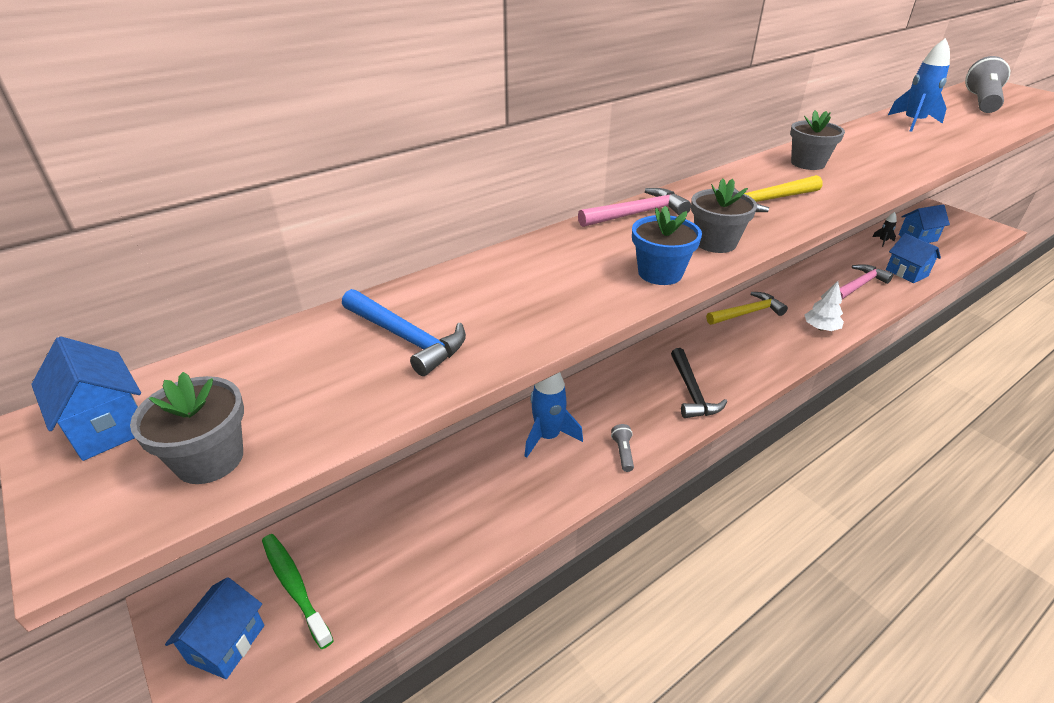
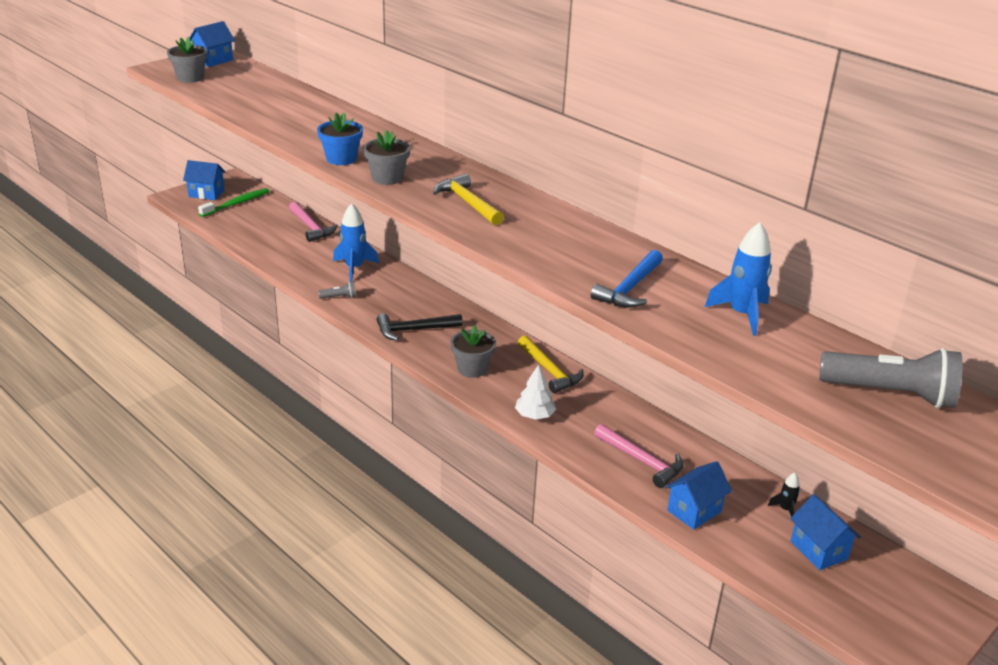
camera: 80 degrees right, 5 degrees down
blue hammer [342,289,466,376] -> blue hammer moved to [591,250,663,308]
pink hammer [578,188,691,227] -> pink hammer moved to [289,202,337,242]
grey flower pot [790,110,845,170] -> grey flower pot moved to [451,326,496,378]

